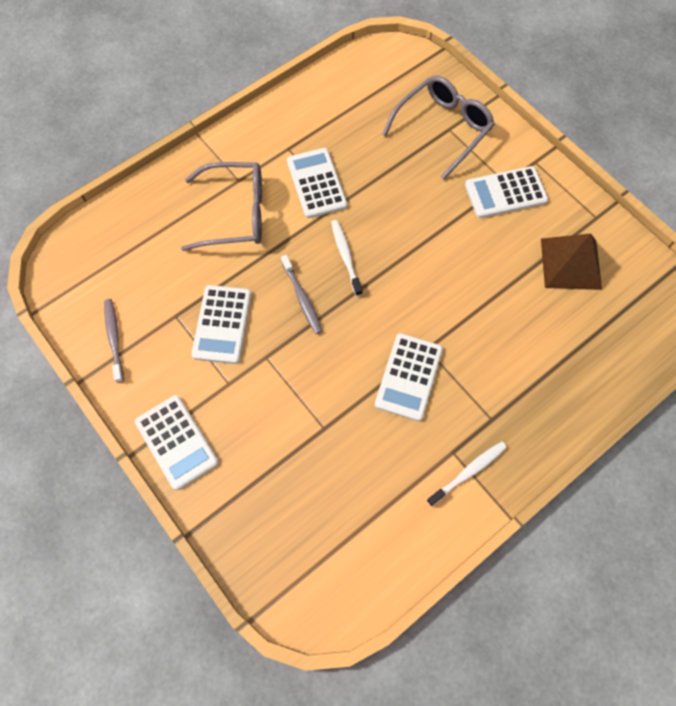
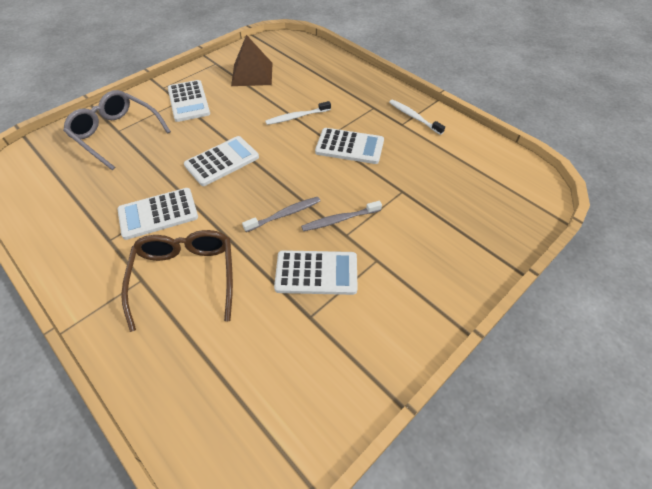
camera: 95 degrees left, 15 degrees down
grey toothbrush [104,299,124,383] -> grey toothbrush moved to [301,201,382,231]
white calculator [135,395,219,490] -> white calculator moved to [184,136,259,186]
grey glasses [181,162,262,251] -> brown glasses [121,230,233,332]
white toothbrush [331,220,363,296] -> white toothbrush moved to [265,101,331,125]

